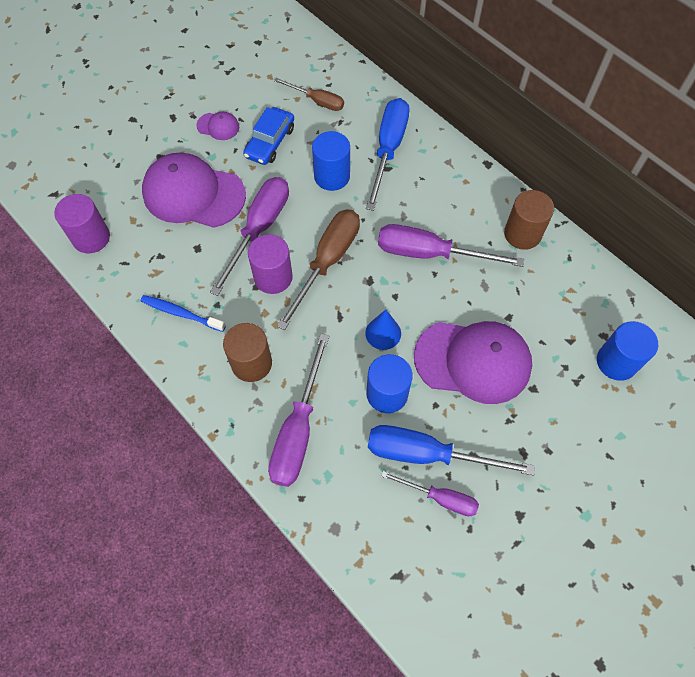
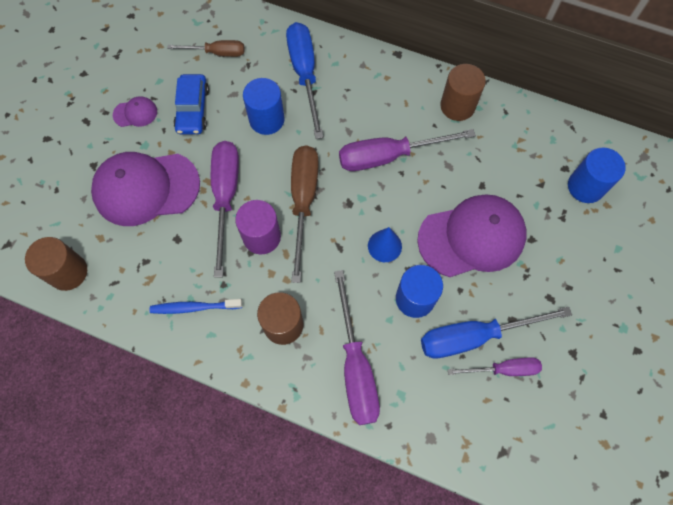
camera: 25 degrees left, 5 degrees up
purple cylinder [54,194,110,253] -> brown cylinder [25,237,87,291]

